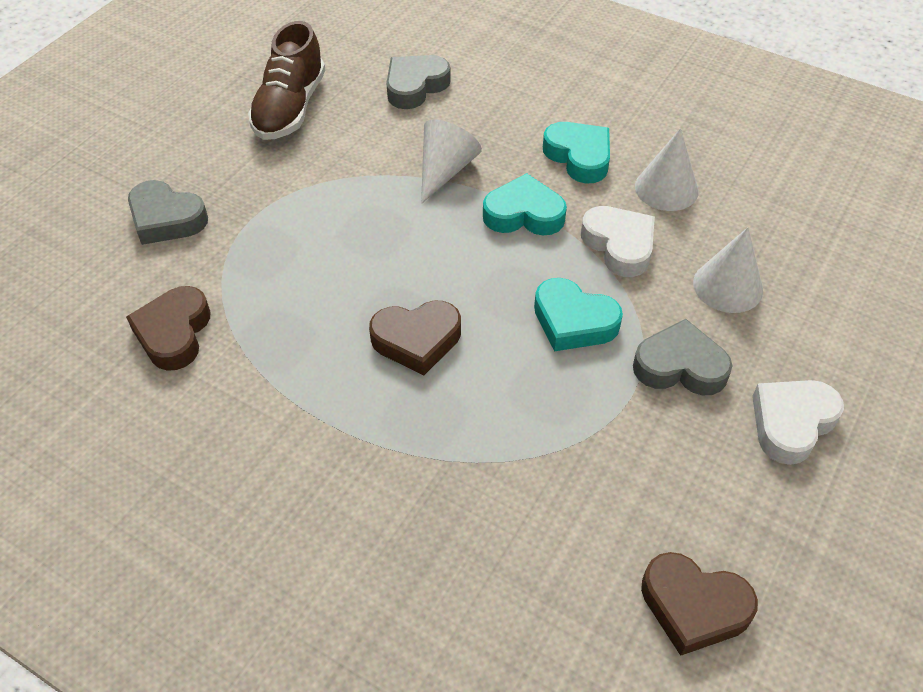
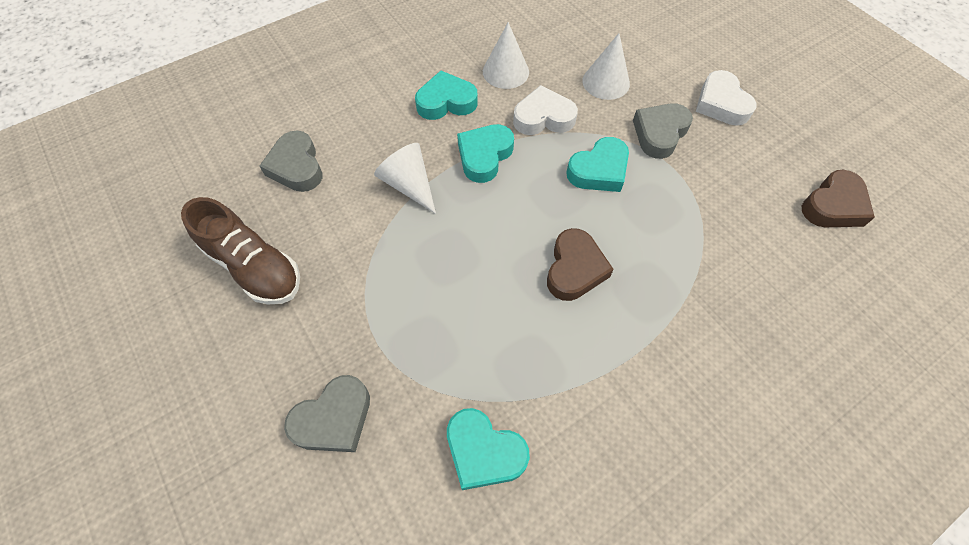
camera: 65 degrees left, 10 degrees up
brown heart [126,286,210,371] -> turquoise heart [447,408,530,490]

